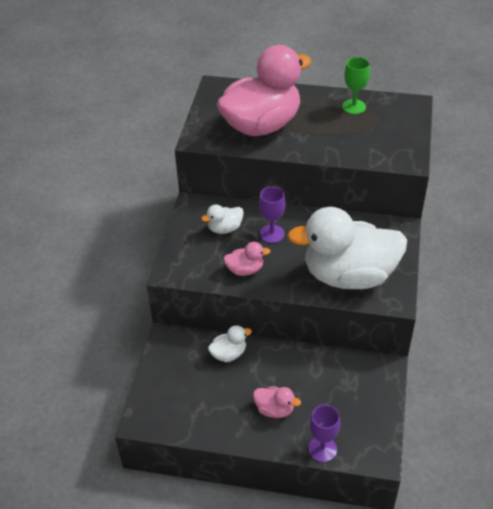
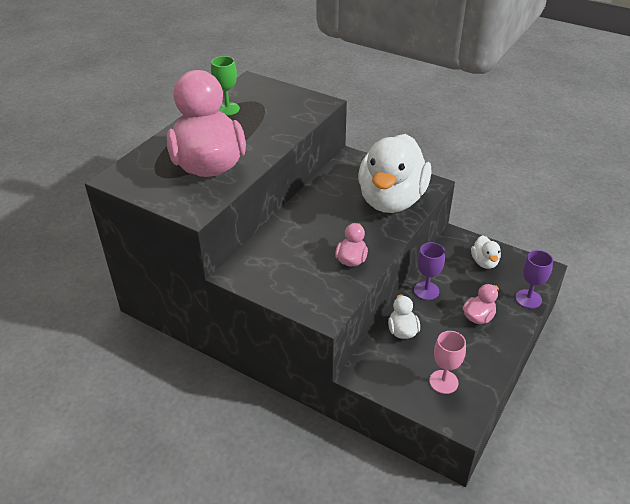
camera: 70 degrees left, 5 degrees down
white duck [201,205,244,234] -> white duck moved to [471,235,501,269]
purple goblet [259,186,286,243] -> purple goblet moved to [414,242,445,300]
none -> pink goblet [429,331,466,394]

